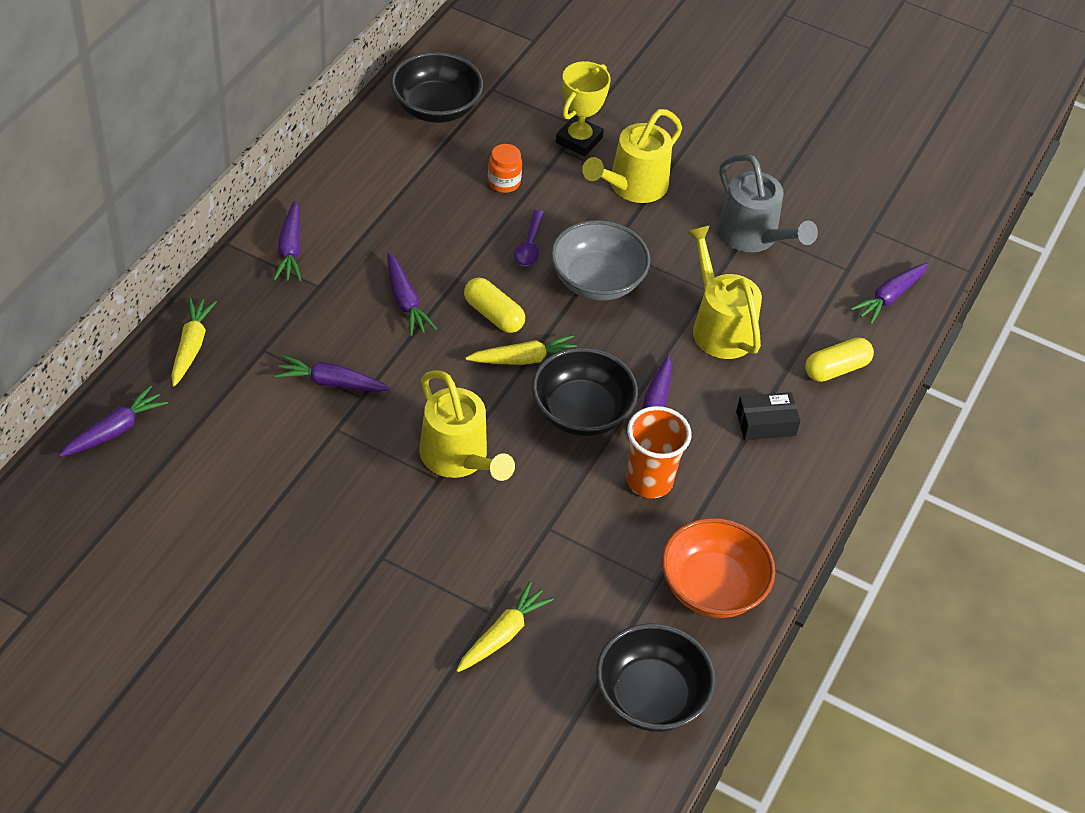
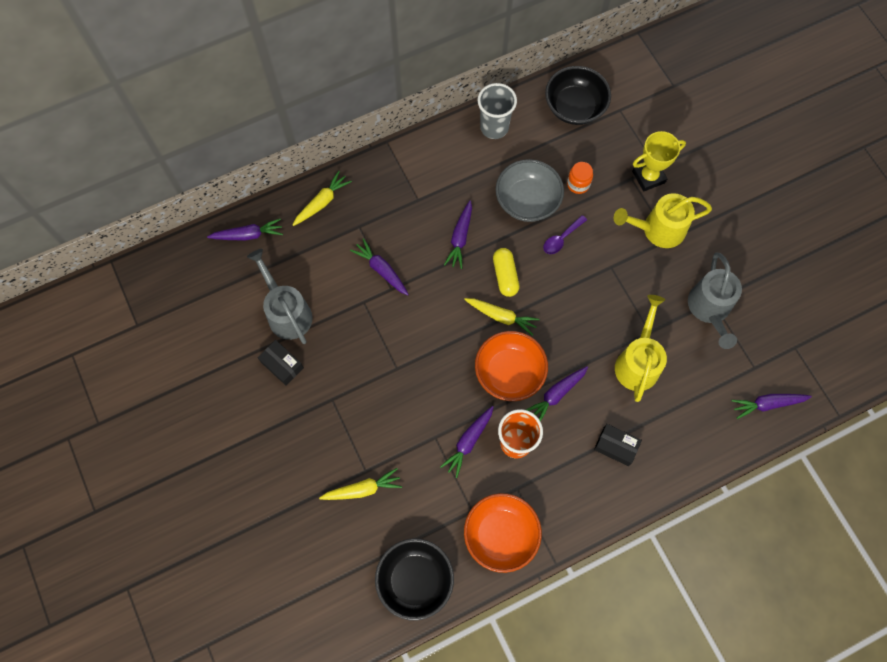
camera: 40 degrees right, 20 degrees up
purple carrot [273,201,301,281] -> purple carrot moved to [440,406,493,478]
yellow watering can [419,370,515,481] -> none
black bowl [532,347,638,436] -> orange bowl [475,331,548,401]
grey bowl [551,220,651,301] -> grey bowl moved to [496,159,564,222]
yellow capsule [805,338,874,382] -> none
none -> grey watering can [247,249,313,344]
none -> black box [257,340,304,386]
none -> grey cup [477,83,517,139]

